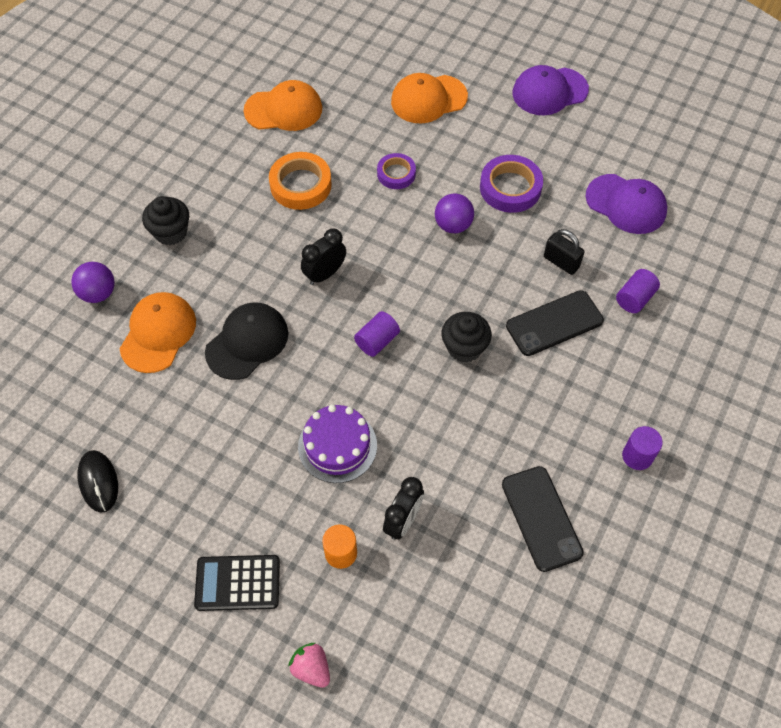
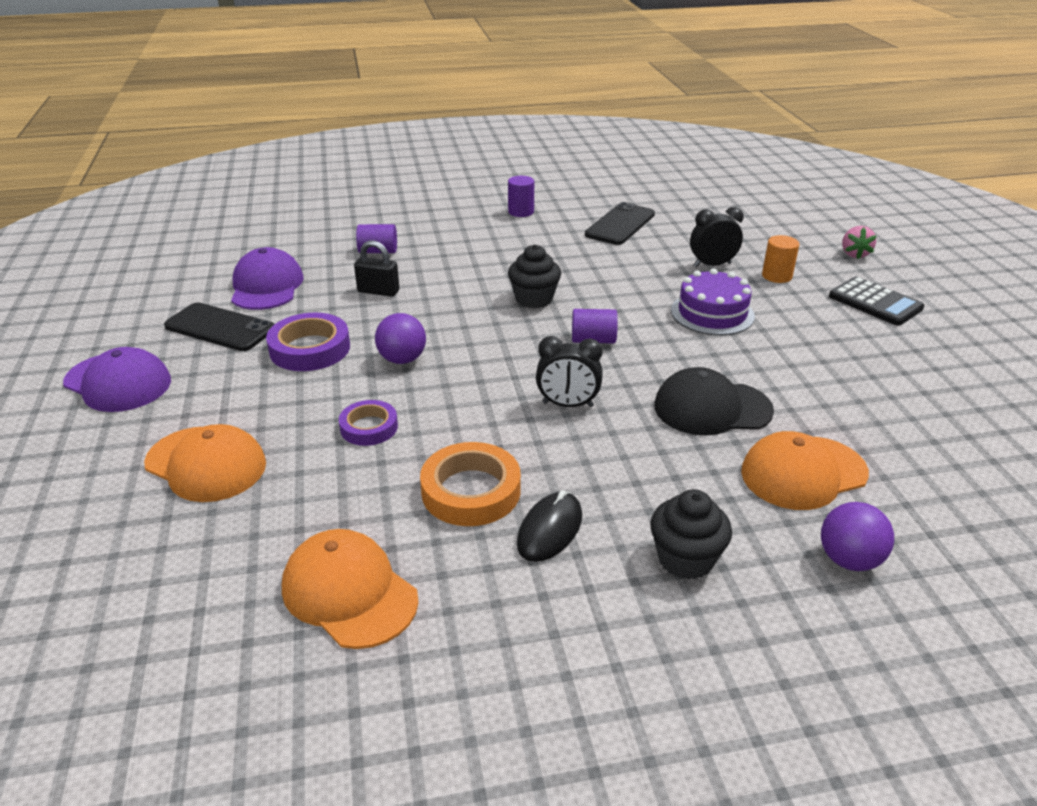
camera: 130 degrees left, 25 degrees down
black mouse [77,450,118,512] -> black mouse moved to [517,490,582,562]
black phone [506,290,604,356] -> black phone moved to [164,303,274,351]
black padlock [544,229,584,275] -> black padlock turned 75 degrees counterclockwise [354,240,399,297]

